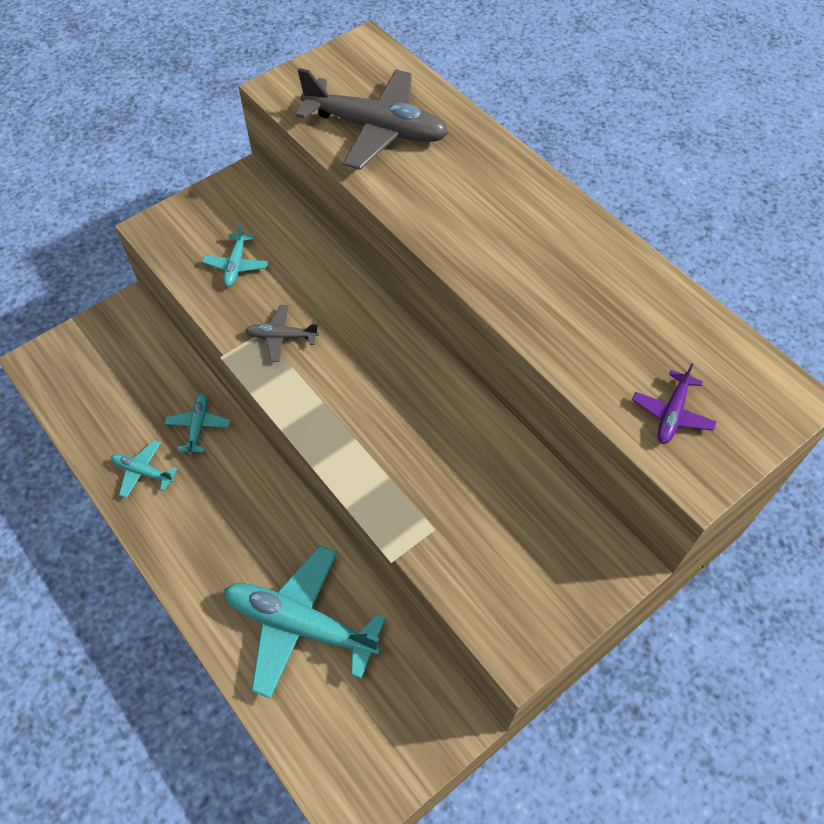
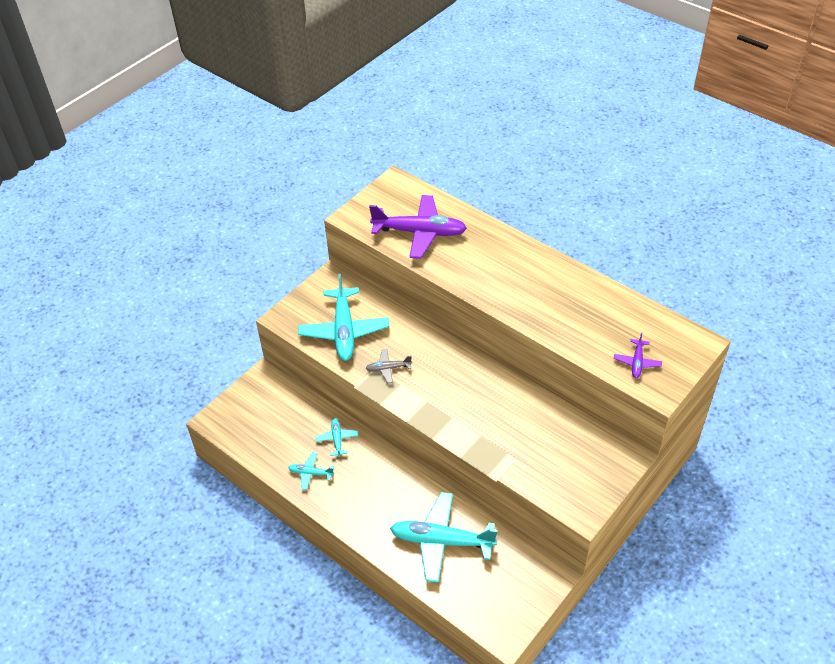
camera: 10 degrees left, 10 degrees down
turquoise plane [202,223,268,287] -> turquoise plane [298,274,389,361], size x2.14
grey plane [296,68,449,170] -> purple plane [369,195,467,259]

